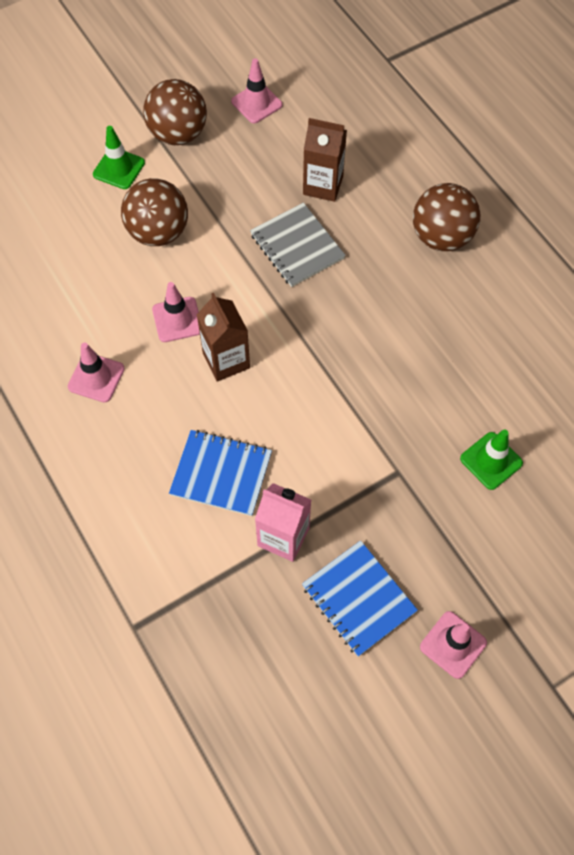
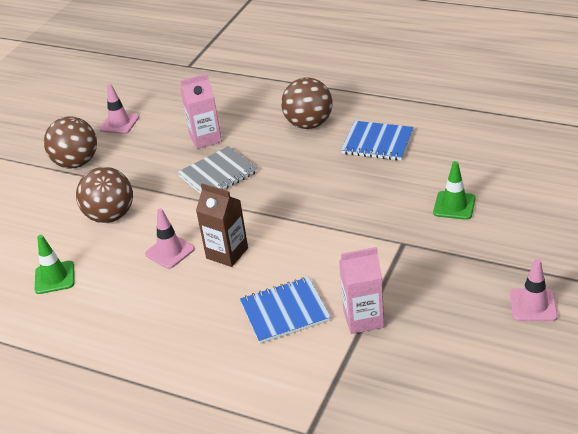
camera: 30 degrees left, 25 degrees down
pink traffic cone [68,343,125,403] -> none
green traffic cone [93,126,145,189] -> green traffic cone moved to [35,235,74,294]
grey notebook [250,203,346,287] -> grey notebook turned 60 degrees counterclockwise [178,146,258,194]
blue notebook [302,540,418,657] -> blue notebook moved to [341,121,414,160]
brown carton [303,118,347,202] -> pink carton [180,74,222,149]

